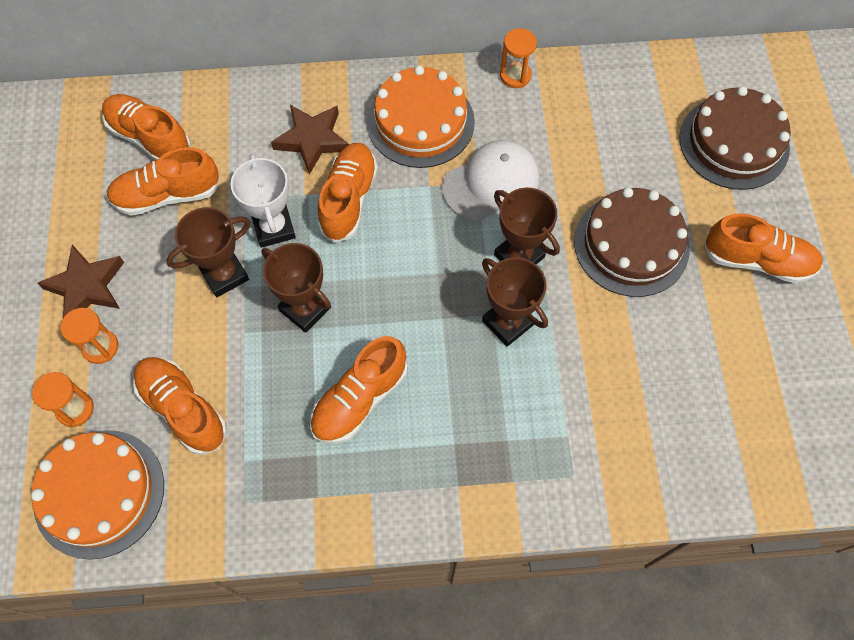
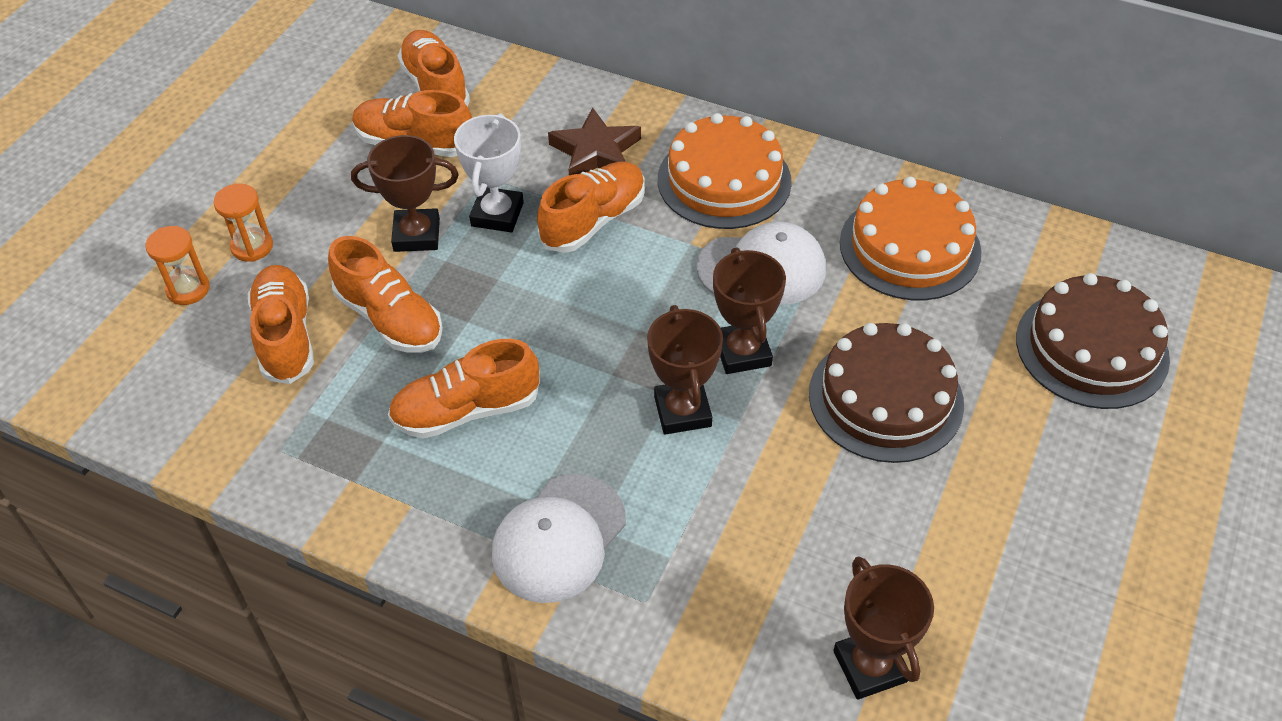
camera: 30 degrees right, 15 degrees down
orange cake [31,430,164,560] -> orange cake moved to [840,177,981,300]
brown star [37,245,124,318] -> none
brown trophy [261,243,331,333] -> brown trophy moved to [833,556,934,700]
orange hourglass [500,28,537,88] -> none
orange shoe [704,213,823,283] -> orange shoe moved to [328,236,443,353]
none -> white cap [492,474,626,603]

